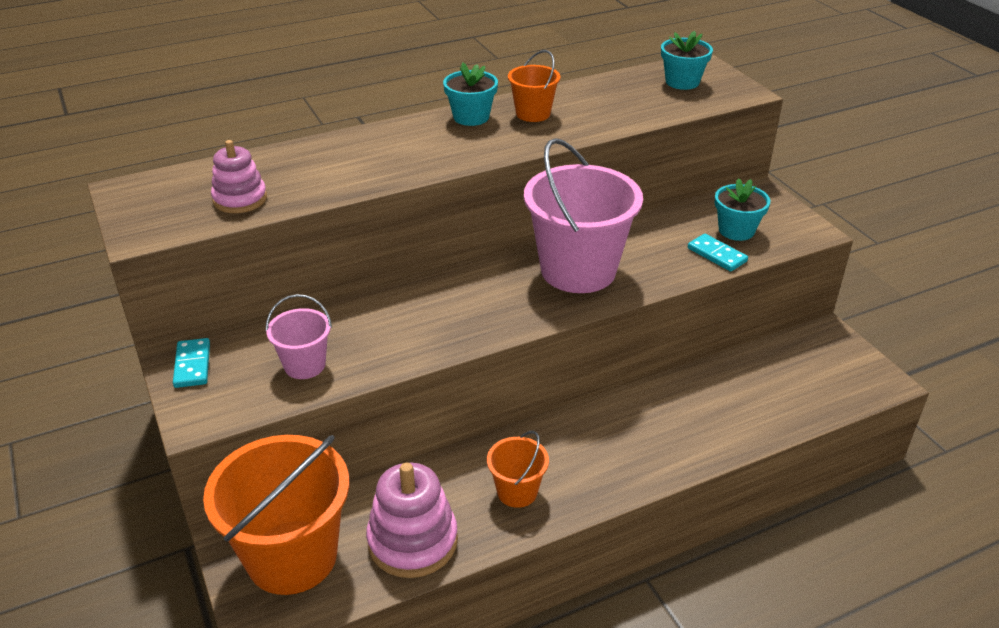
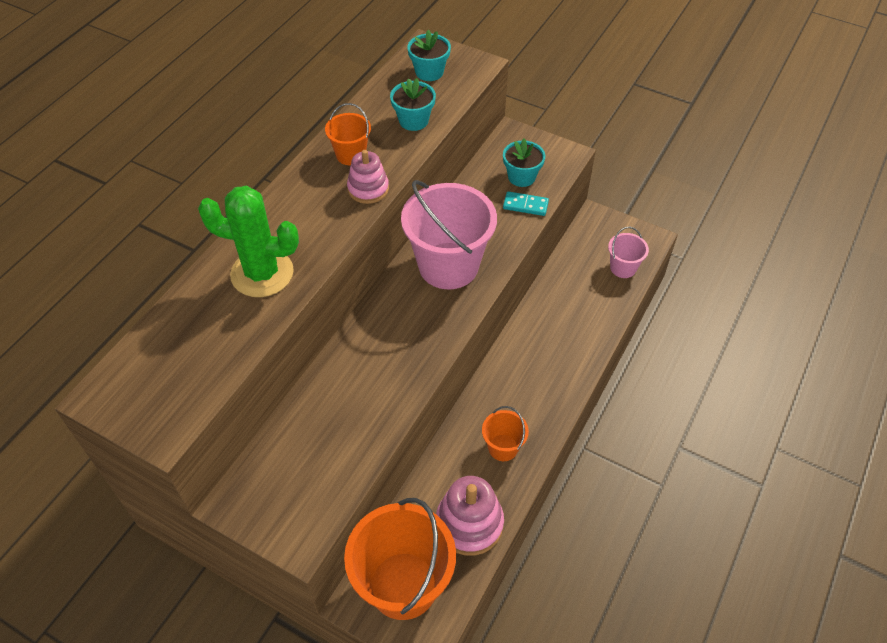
camera: 35 degrees left, 15 degrees up
turquoise domino [173,338,210,388] -> none
pink stacking toy [211,140,267,213] -> pink stacking toy moved to [347,150,389,204]
pink bucket [266,294,332,379] -> pink bucket moved to [608,227,649,278]
turquoise flower pot [443,63,498,126] -> turquoise flower pot moved to [390,78,436,131]
none -> green cactus [198,186,299,297]

